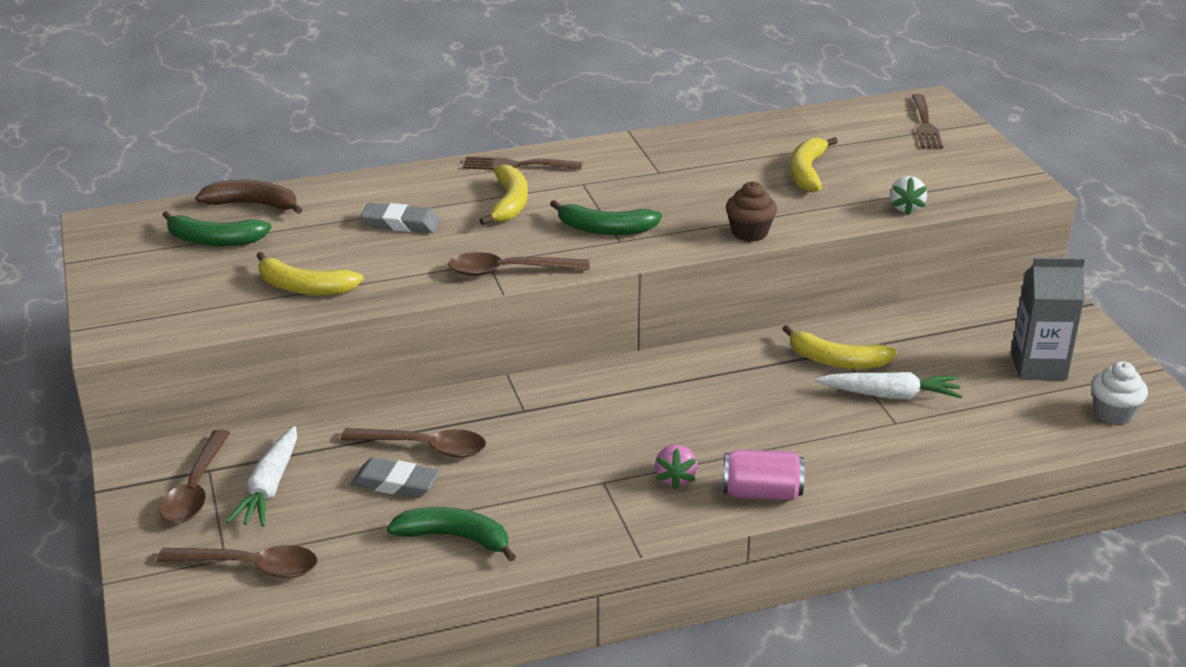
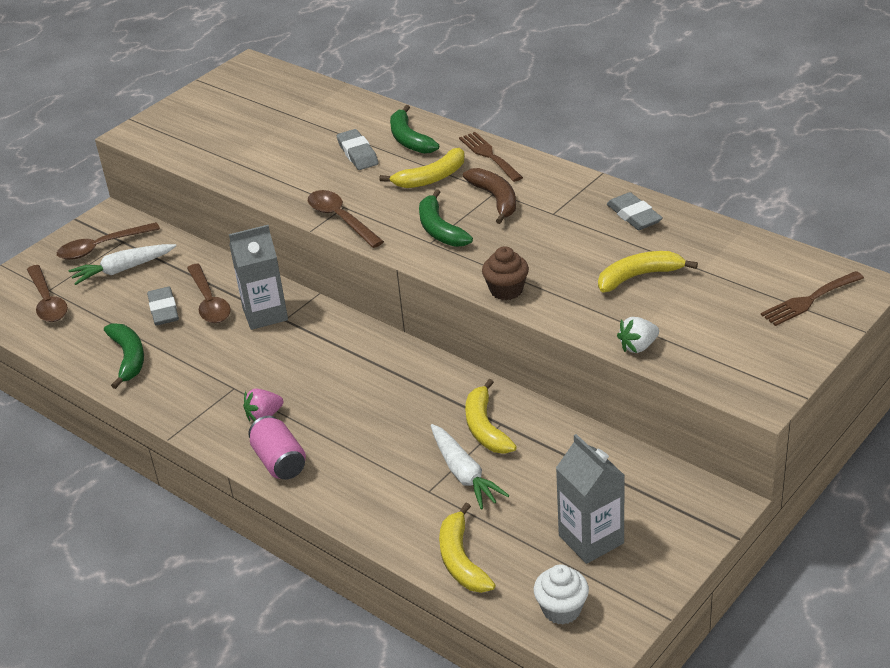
camera: 60 degrees right, 5 degrees up
green banana [162,211,272,246] -> green banana moved to [390,105,439,154]
brown banana [195,179,302,214] -> brown banana moved to [463,168,516,224]
yellow banana [256,252,364,295] -> yellow banana moved to [439,503,496,593]
none -> grey carton [229,225,288,330]
none -> grey eraser [607,192,663,230]

